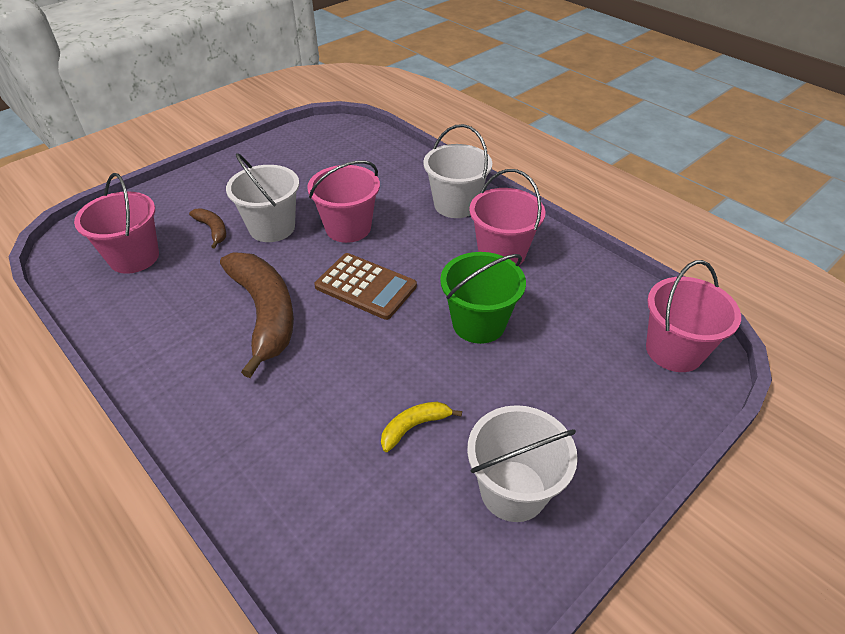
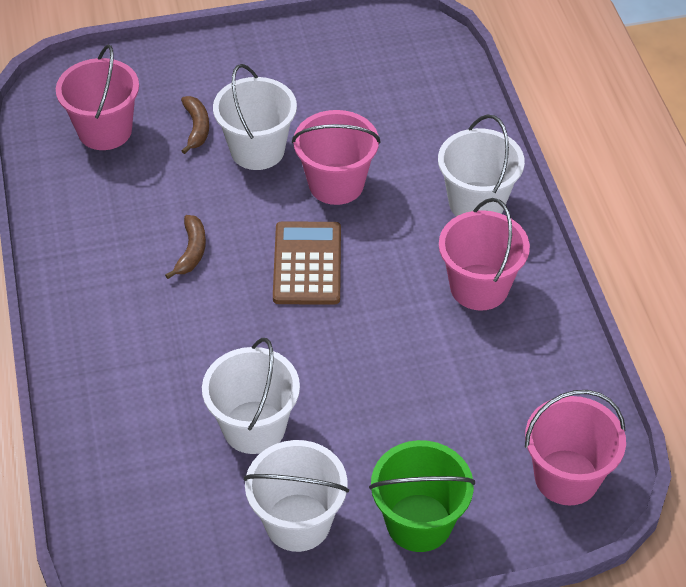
camera: 30 degrees right, 5 degrees up
brown banana [220,253,294,378] -> brown banana [165,215,206,279], size x0.46
brown calculator [315,253,417,320] -> brown calculator turned 150 degrees counterclockwise [273,221,341,305]
yellow banana [381,402,462,452] -> white bucket [202,338,300,454]
green bucket [440,252,526,344] -> green bucket moved to [369,440,475,552]

